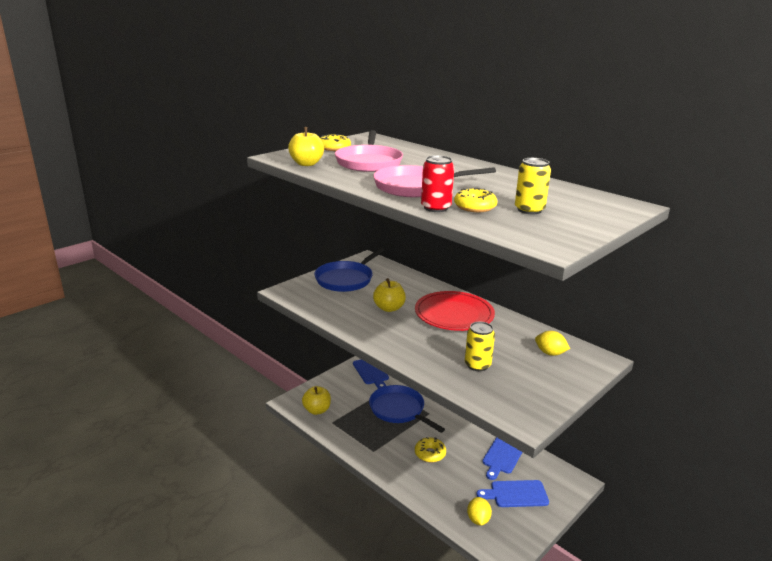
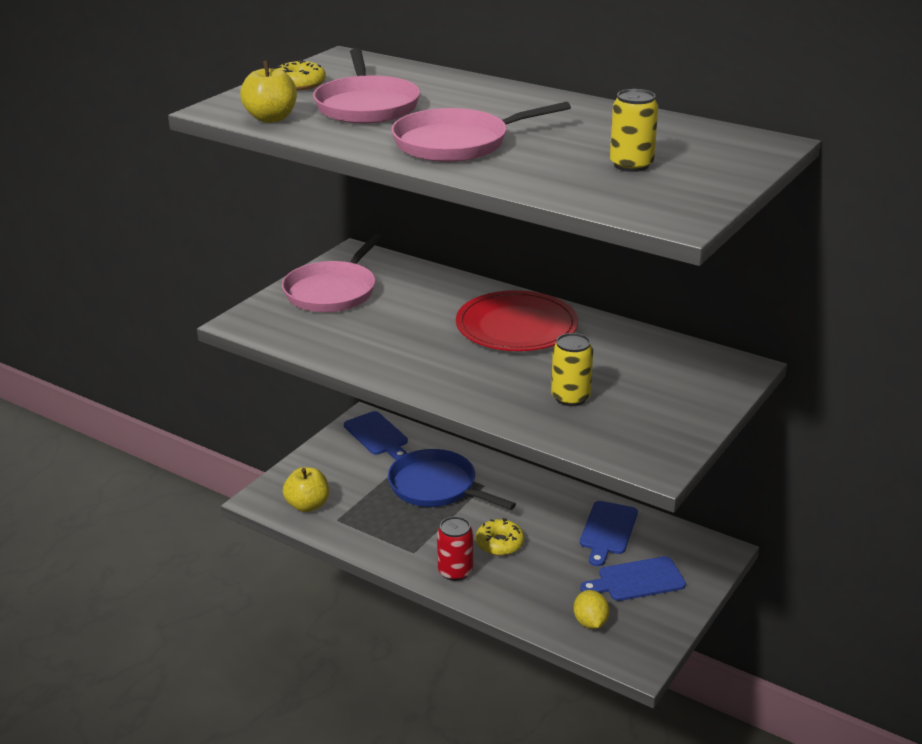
camera: 10 degrees left, 5 degrees up
blue pan [314,248,385,292] -> pink pan [282,233,383,312]
yellow apple [373,278,406,312] -> none
red can [421,155,454,212] -> red can moved to [437,516,473,581]
yellow donut [454,188,497,212] -> none
yellow lemon [535,331,570,356] -> none

